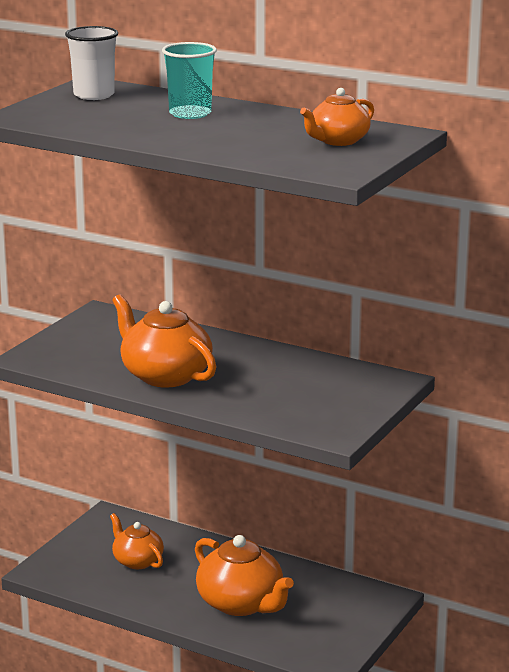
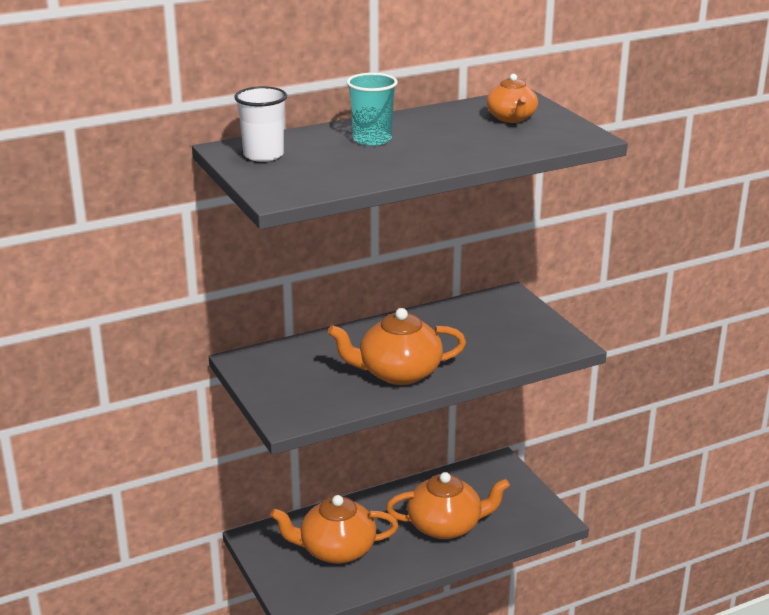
camera: 55 degrees left, 5 degrees up
orange teapot [110,513,164,569] -> orange teapot [270,495,398,564], size x1.63

